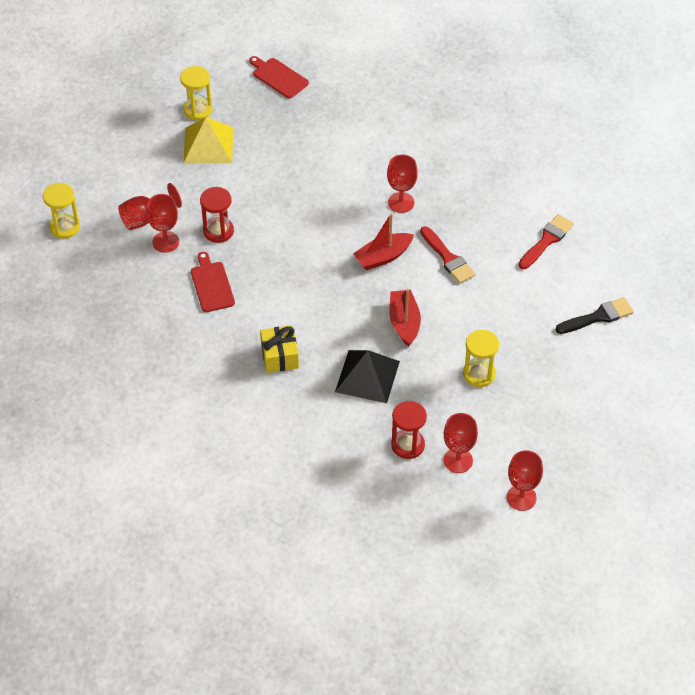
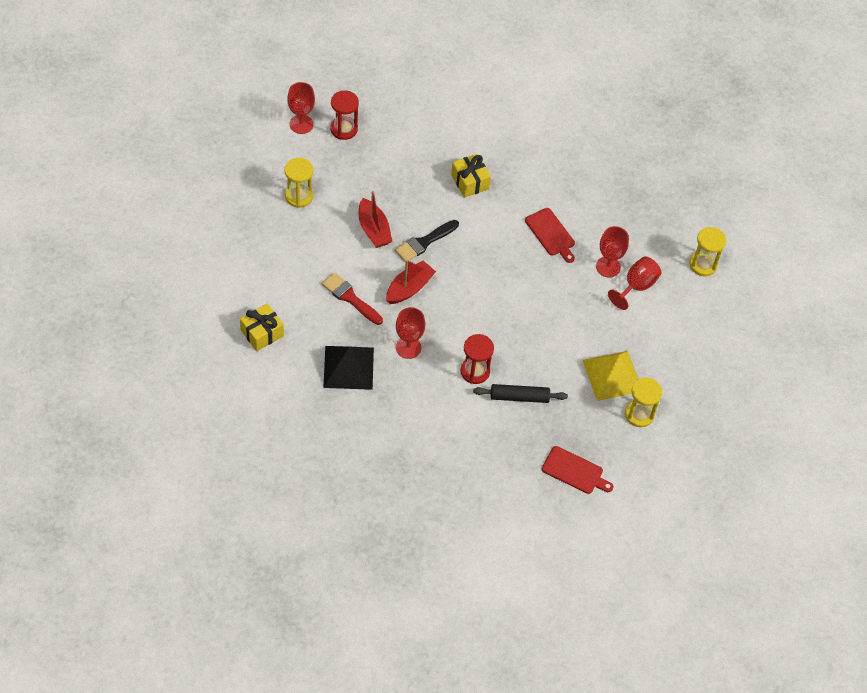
camera: 160 degrees right, 5 degrees up
red hourglass [200,187,234,243] -> red hourglass moved to [460,334,494,384]
black pyramid [335,350,400,403] -> black pyramid moved to [323,346,374,390]
red goblet [507,450,543,511] -> none
red brush [519,214,574,269] -> yellow gift [240,303,284,351]
black brush [556,297,634,334] -> black brush moved to [395,220,459,262]
none -> black rolling pin [473,384,568,403]

